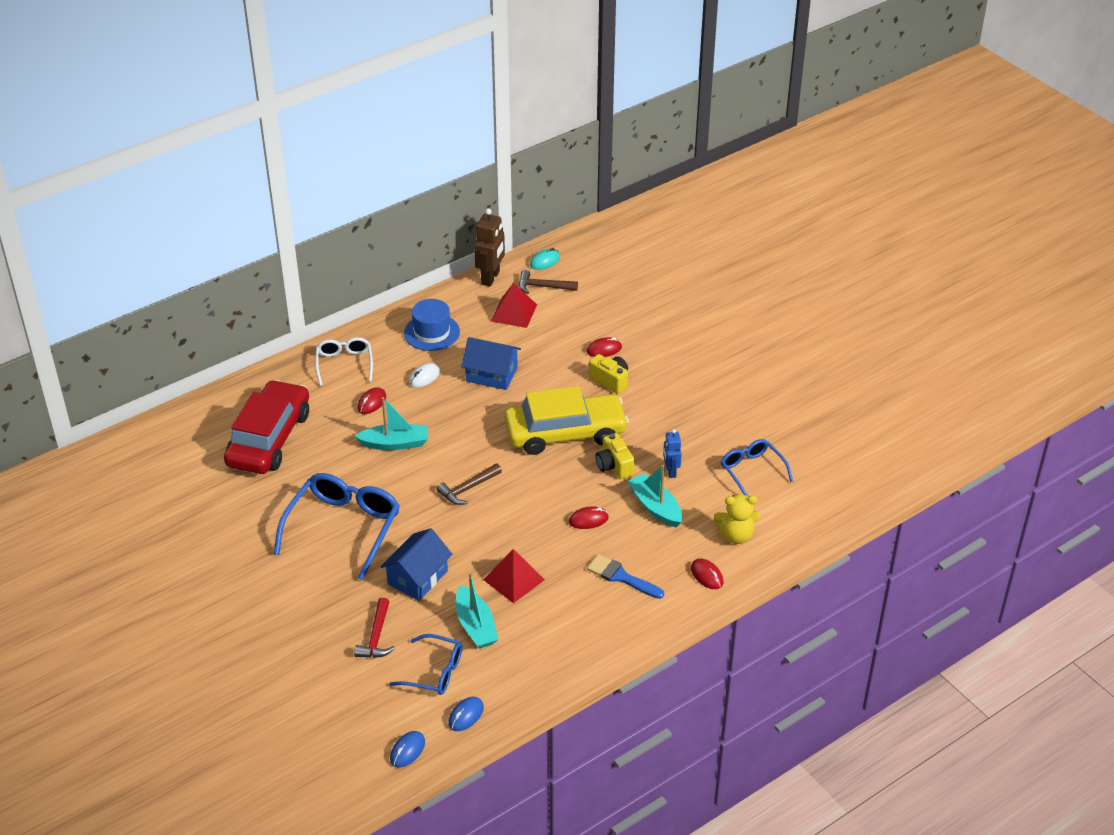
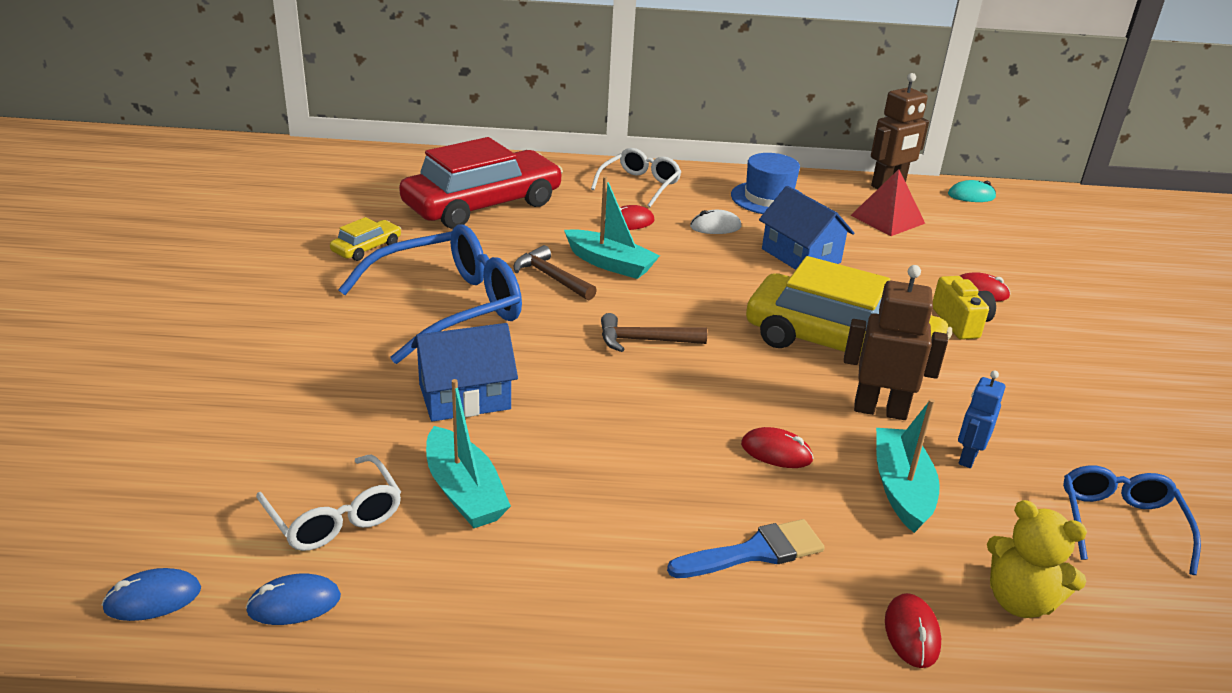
camera: 35 degrees right, 10 degrees down
red hammer [354,598,395,658] -> none
blue glasses [389,634,462,695] -> white glasses [256,455,401,551]
turquoise boat [456,572,499,649] -> turquoise boat turned 45 degrees counterclockwise [426,379,511,528]
red pyramid [483,549,545,603] -> none
brown hammer [519,270,578,294] -> brown hammer moved to [514,245,597,300]
blue brush [587,554,664,599] -> blue brush turned 90 degrees clockwise [667,519,825,578]
yellow camera [596,433,635,479] -> brown robot [844,265,948,420]
none -> yellow car [330,217,401,261]

